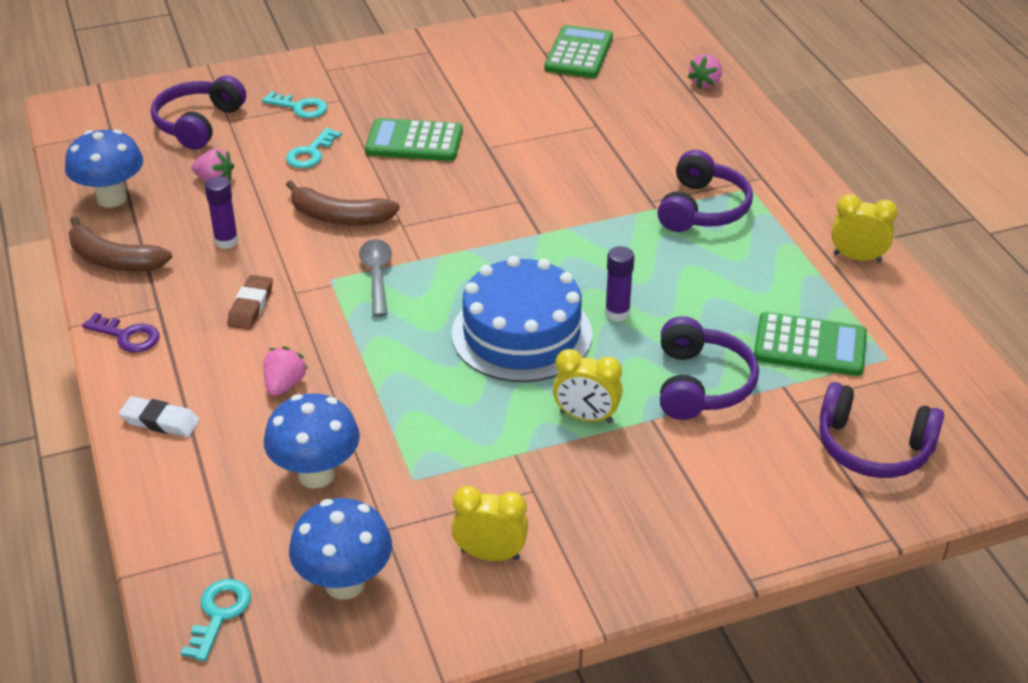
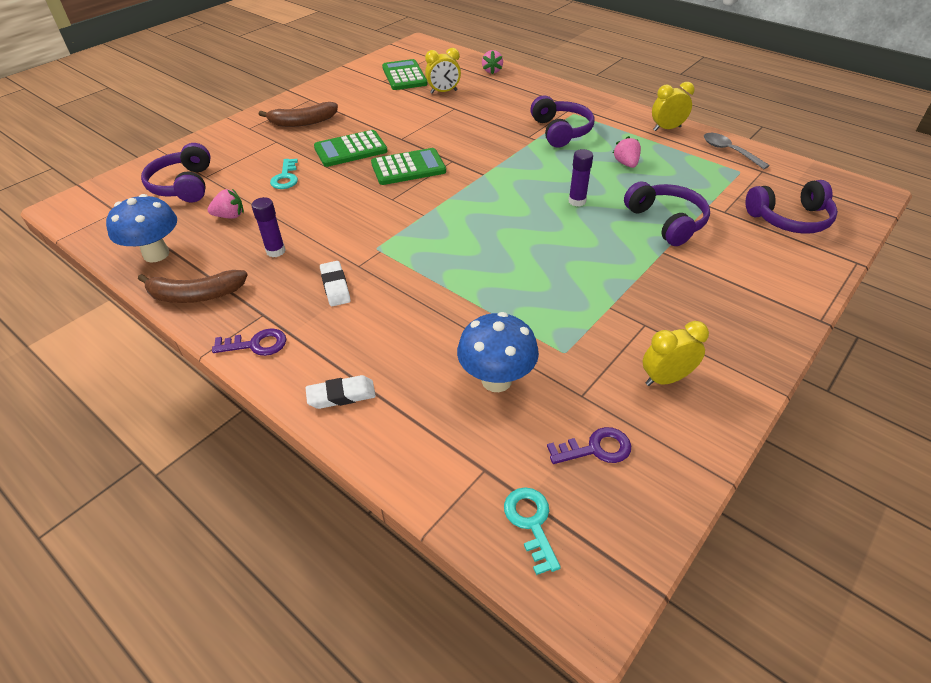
camera: 30 degrees left, 5 degrees up
brown eraser [227,275,273,330] -> white eraser [320,261,351,306]
turquoise key [262,91,328,118] -> none
pink strawberry [264,346,308,396] -> pink strawberry moved to [613,136,641,168]
brown banana [286,180,400,226] -> brown banana moved to [259,102,338,127]
blue mushroom [289,498,392,600] -> purple key [547,427,631,464]
grey spoon [359,239,392,317] -> grey spoon moved to [704,133,770,169]
blue cake [452,256,592,382] -> none
yellow clock [553,349,623,423] -> yellow clock moved to [425,48,461,94]
green calculator [754,312,867,376] -> green calculator moved to [371,148,446,185]

